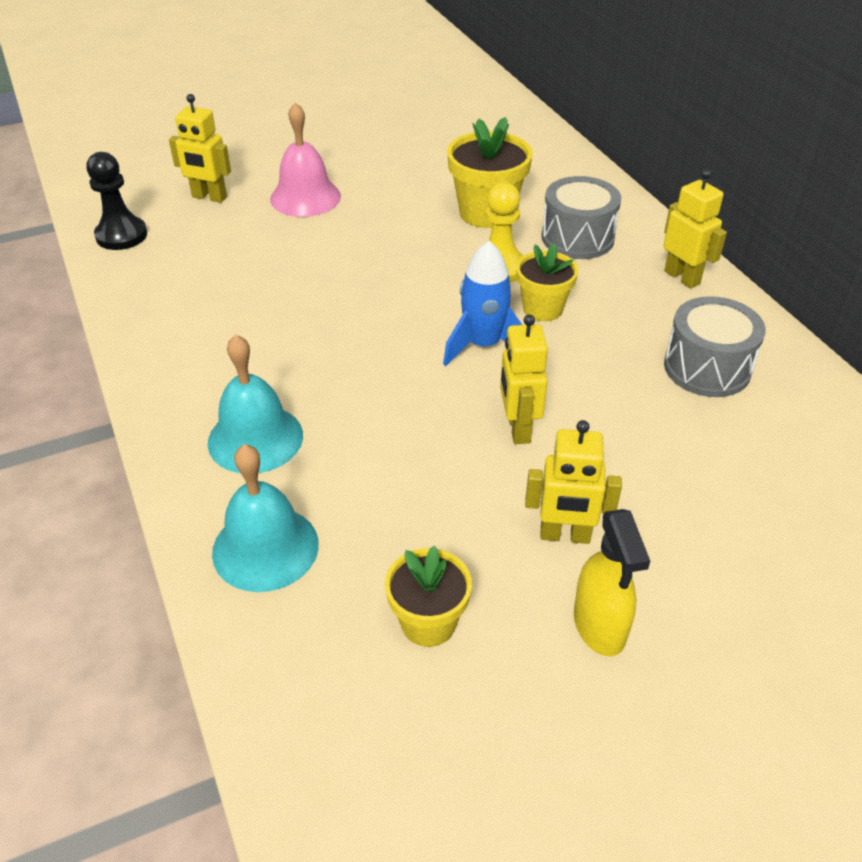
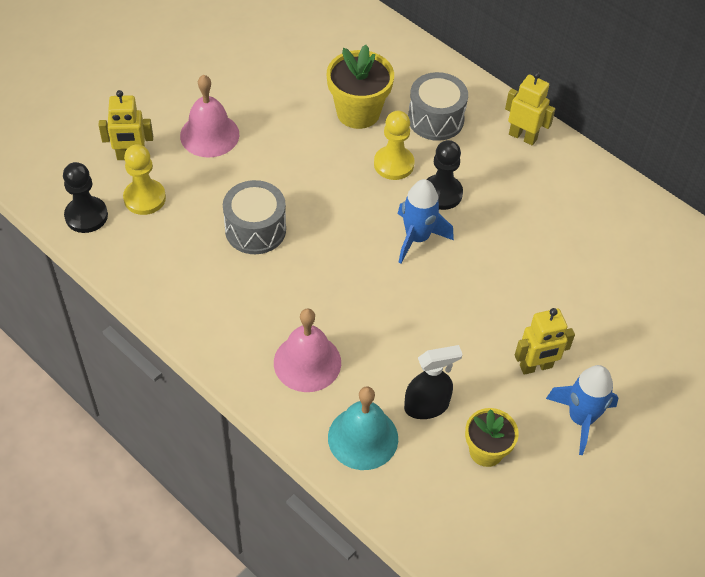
camera: 25 degrees left, 10 degrees up
turquoise bell [208,334,303,473] -> pink bell [274,308,341,392]
yellow robot [500,314,548,444] -> none
yellow flower pot [516,243,578,321] -> black pawn [426,140,463,210]
yellow spray bottle [574,509,650,656] -> blue rocket [546,365,619,455]
grey drum [664,296,766,397] -> grey drum moved to [223,180,286,254]
none -> yellow pawn [123,144,166,215]
none -> black spray bottle [404,345,462,419]

